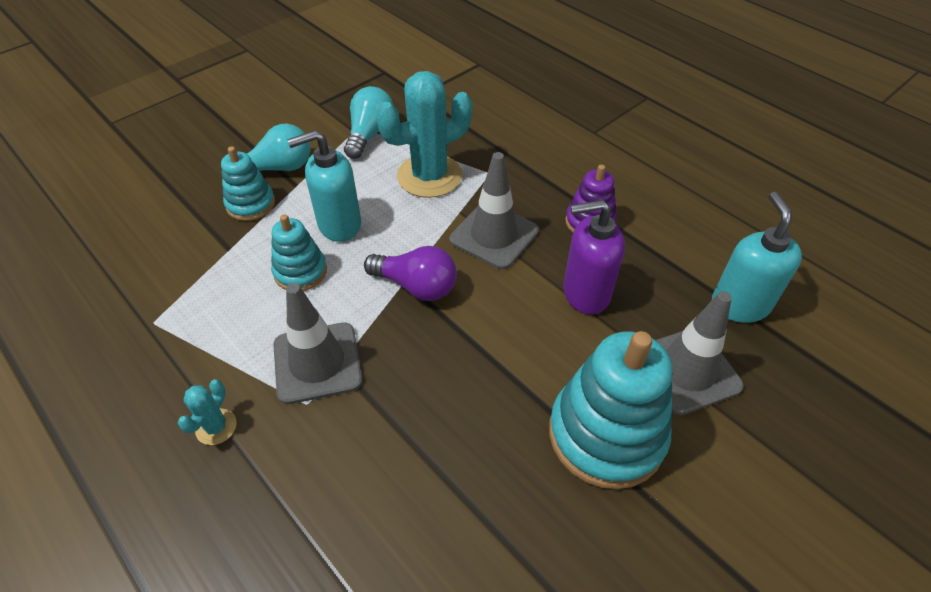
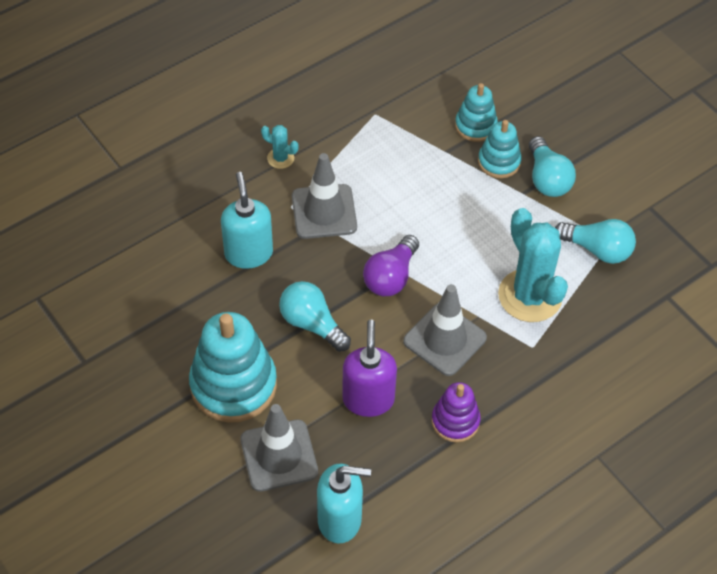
camera: 95 degrees right, 5 degrees up
turquoise stacking toy [271,214,327,291] -> turquoise stacking toy moved to [455,83,498,142]
turquoise soap dispenser [287,130,361,242] -> turquoise soap dispenser moved to [221,172,273,269]
none -> turquoise light bulb [279,281,351,352]

